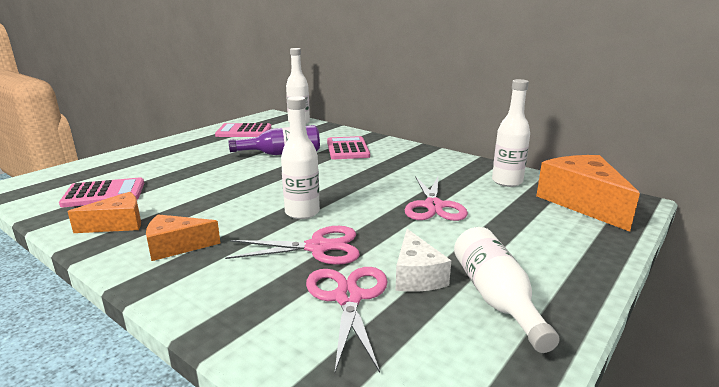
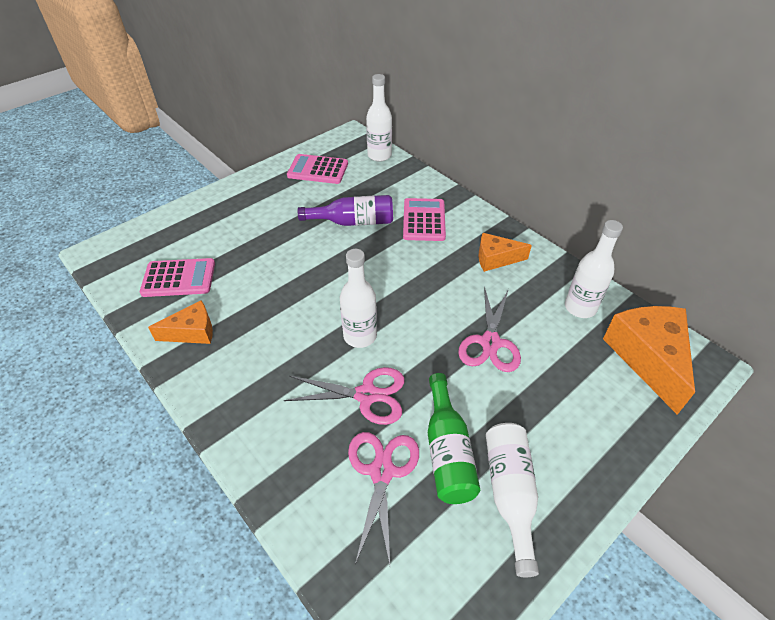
camera: 10 degrees right, 25 degrees up
orange cheese [146,214,220,261] -> orange cheese moved to [478,233,532,272]
white cheese [396,229,451,292] -> green bottle [428,373,480,504]

